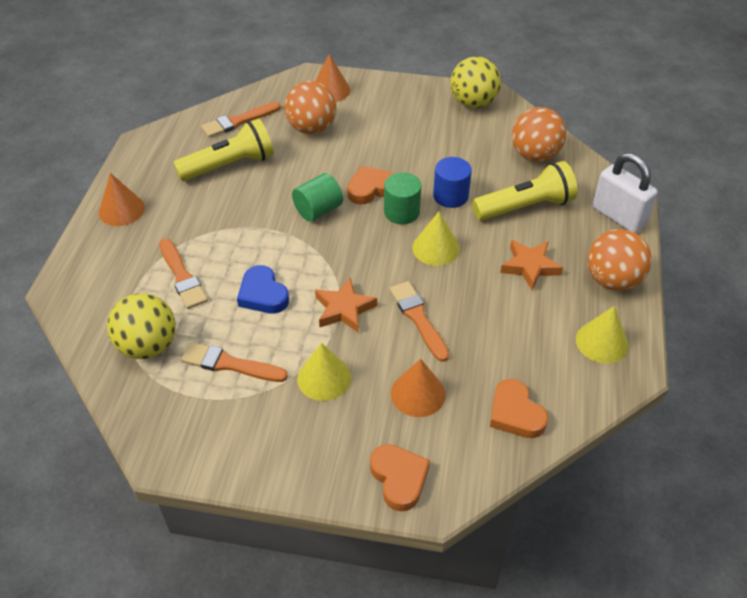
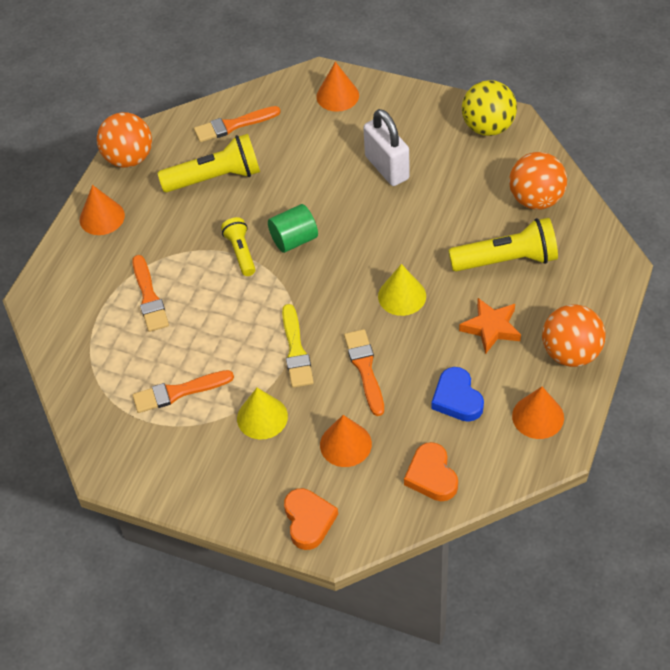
camera: 15 degrees right, 5 degrees up
yellow ball [107,293,175,359] -> none
orange brush [181,342,288,382] -> orange brush turned 45 degrees counterclockwise [132,370,234,413]
blue heart [237,265,289,313] -> blue heart moved to [431,367,484,422]
orange ball [285,81,336,134] -> orange ball moved to [97,112,152,168]
orange star [315,278,377,333] -> yellow brush [282,304,314,388]
orange heart [347,166,394,205] -> none
green cylinder [384,172,421,224] -> none
blue cylinder [433,157,472,208] -> none
yellow cone [576,306,629,363] -> orange cone [512,387,564,439]
white padlock [592,153,658,233] -> white padlock moved to [363,109,410,186]
none -> yellow flashlight [221,217,256,276]

